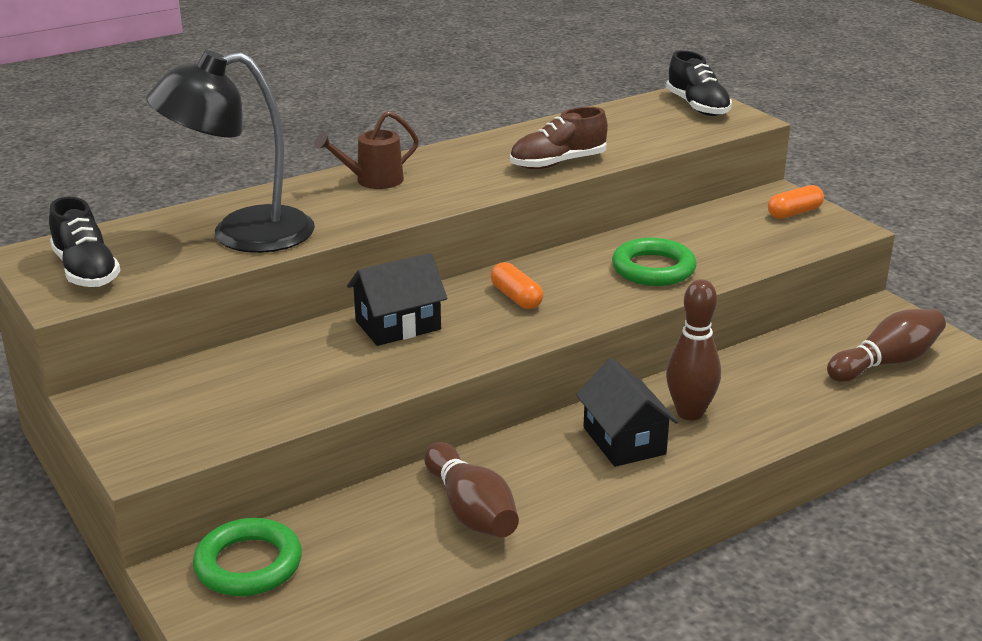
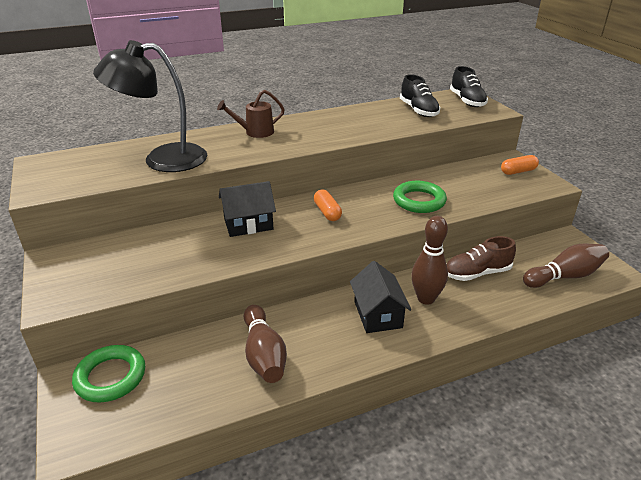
camera: 10 degrees right, 5 degrees up
black shoe [49,197,120,287] -> black shoe moved to [400,74,440,117]
brown shoe [510,107,608,169] -> brown shoe moved to [447,236,516,281]

